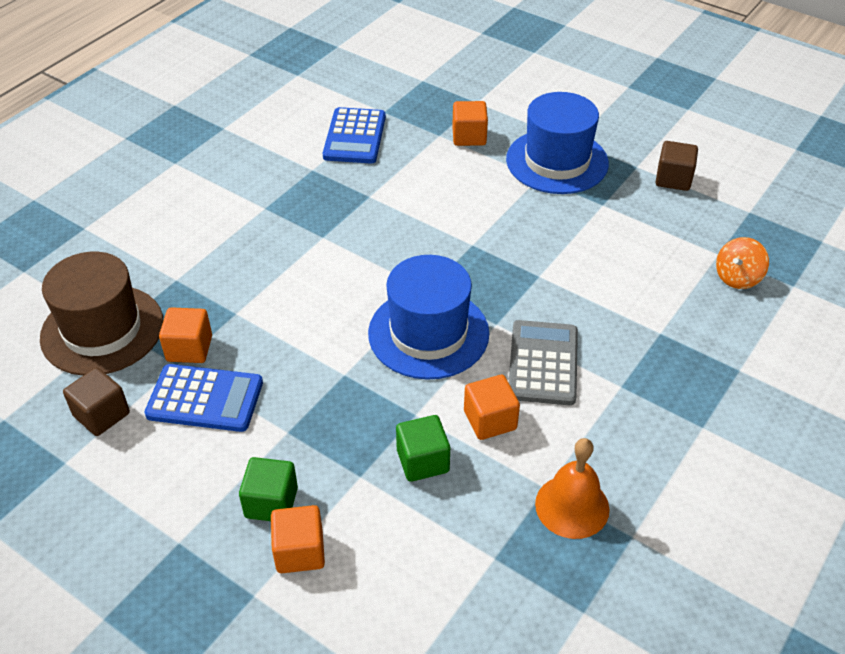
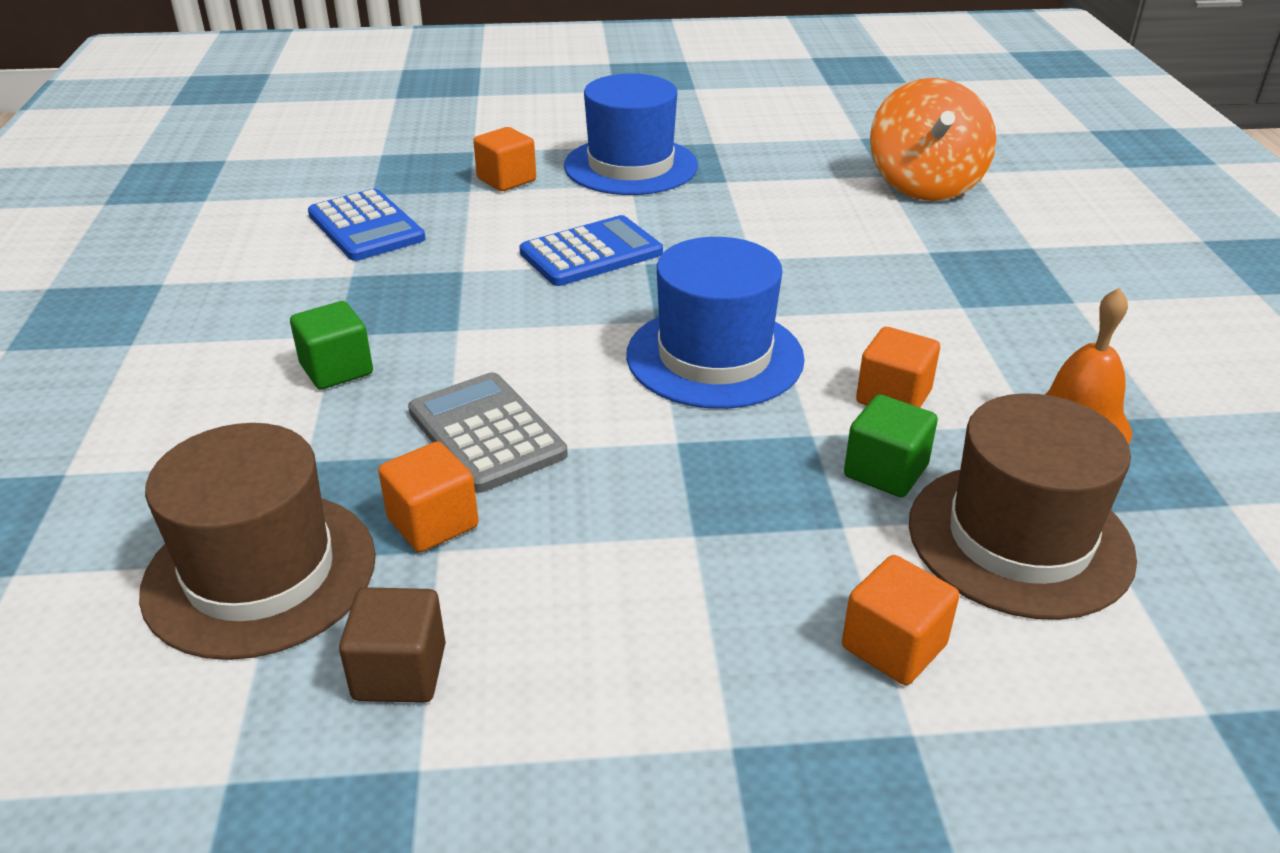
camera: 40 degrees left, 10 degrees down
blue calculator [144,364,263,432] -> blue calculator moved to [519,215,663,286]
green cube [239,457,298,521] -> green cube moved to [290,301,373,389]
grey calculator [509,320,578,405] -> grey calculator moved to [408,372,568,493]
brown cube [656,141,698,191] -> none
orange spinning top [716,237,769,289] -> orange spinning top [870,78,996,201], size x1.97
none -> brown hat [909,393,1137,620]

